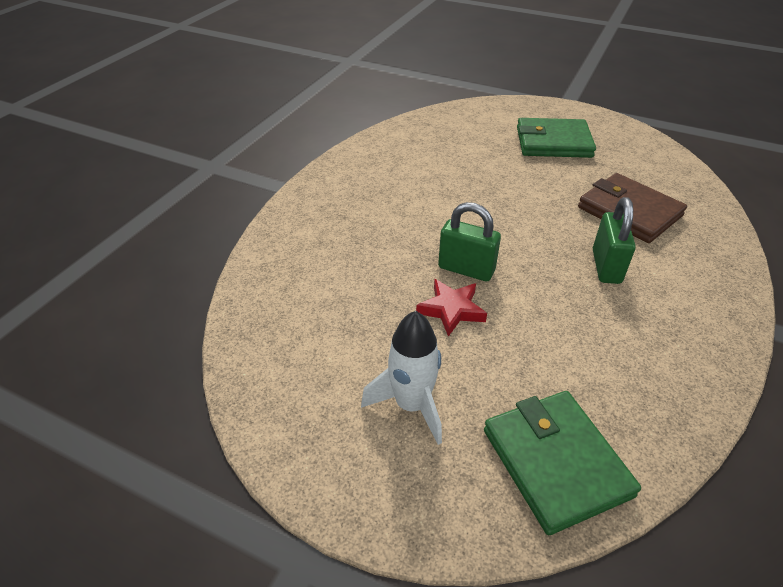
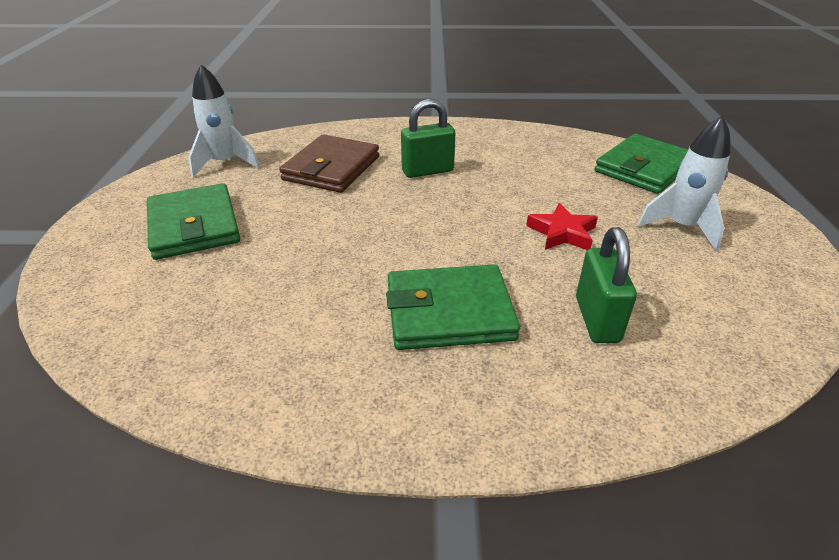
camera: 115 degrees left, 5 degrees down
green padlock [438,202,501,281] -> green padlock moved to [576,227,637,343]
none -> white rocket [189,64,260,177]
none -> green wallet [386,264,520,350]

